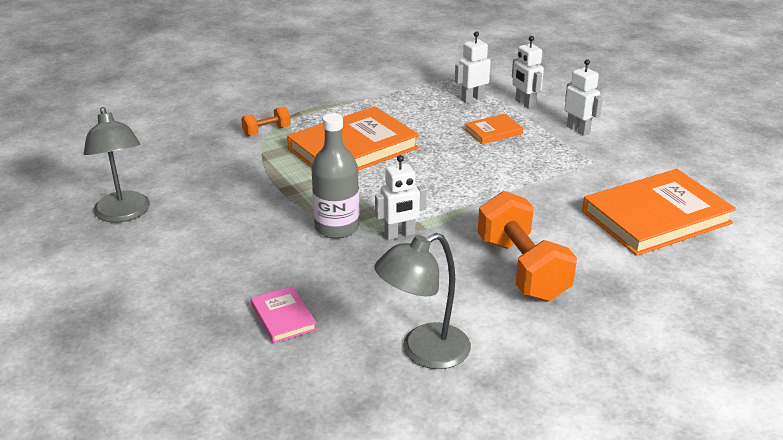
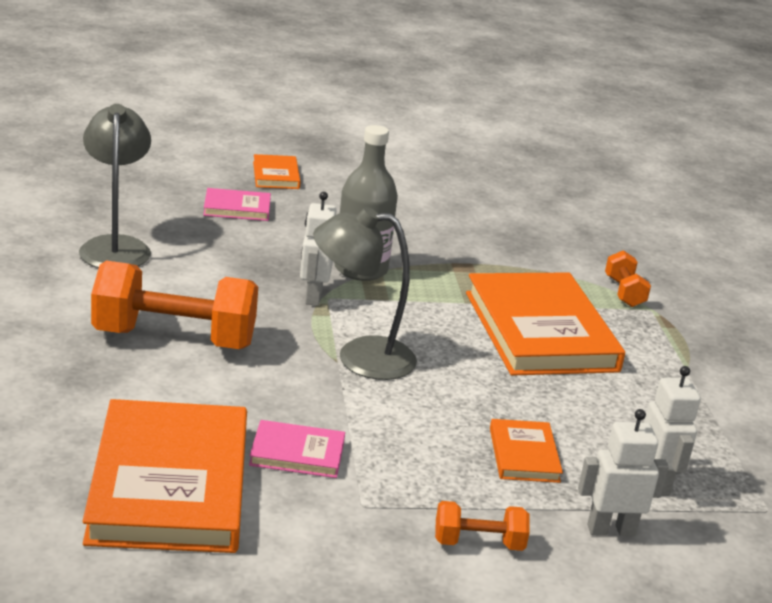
camera: 110 degrees right, 5 degrees down
grey lamp [84,107,150,222] -> grey lamp moved to [313,207,417,380]
white robot [565,59,603,136] -> orange dumbbell [435,501,530,551]
none -> pink book [249,420,345,478]
none -> orange book [253,154,301,189]

